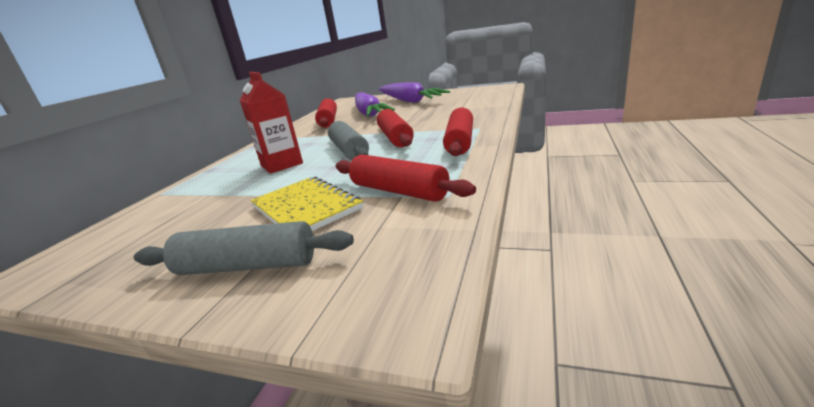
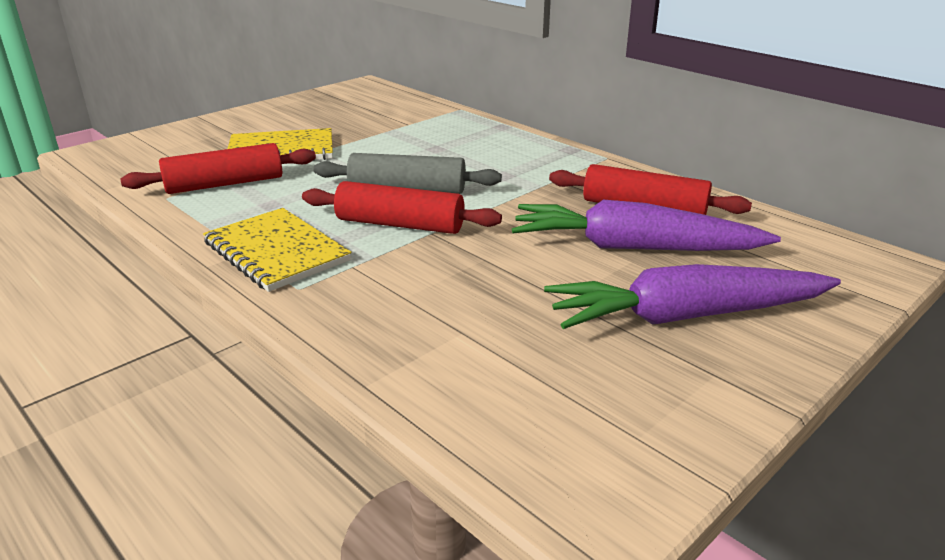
camera: 115 degrees right, 5 degrees up
grey rolling pin [134,221,354,275] -> none
red carton [240,72,303,174] -> none
red rolling pin [443,108,473,156] -> yellow notebook [203,208,351,292]

